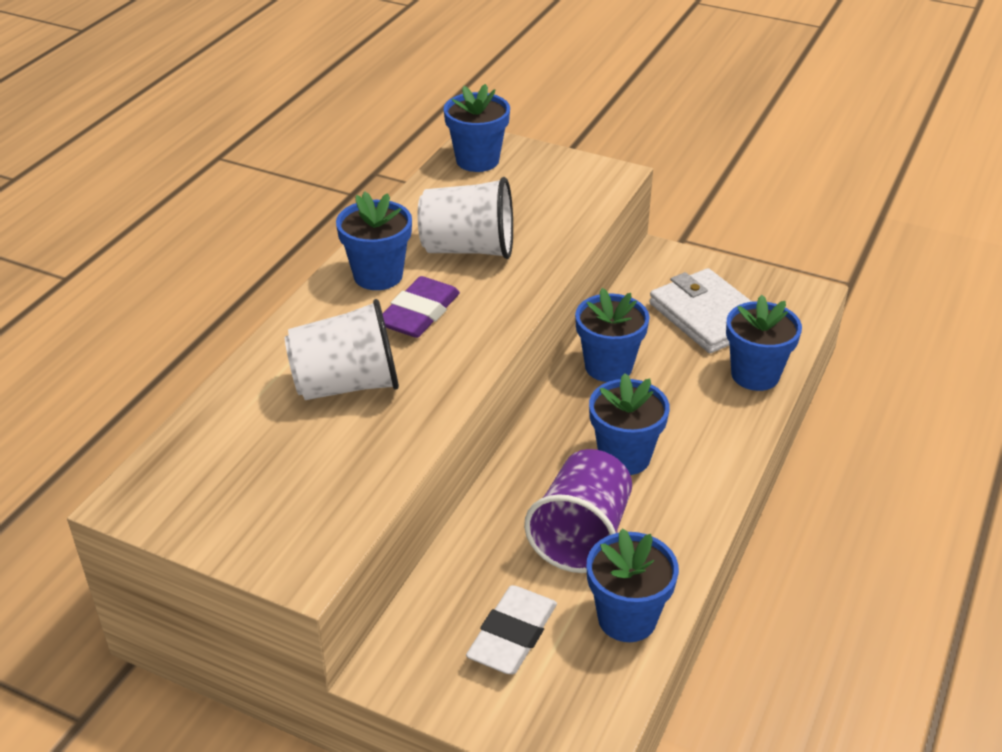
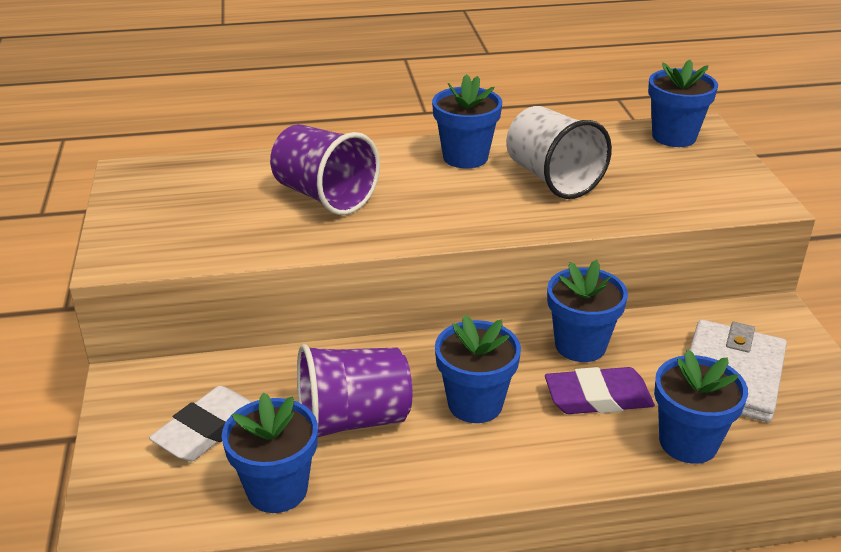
camera: 55 degrees right, 5 degrees down
white cup [285,299,399,400] -> purple cup [270,124,380,215]
purple eraser [383,276,460,338] -> purple eraser moved to [545,367,655,414]
white eraser [466,585,557,674] -> white eraser turned 45 degrees counterclockwise [149,386,252,461]

